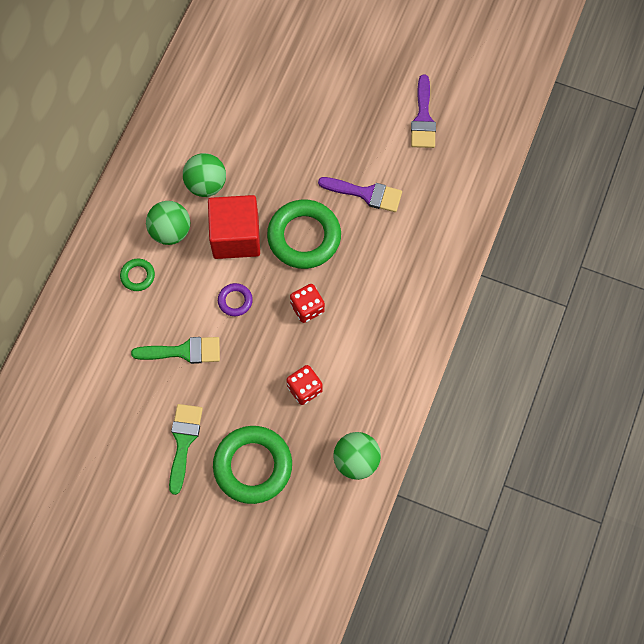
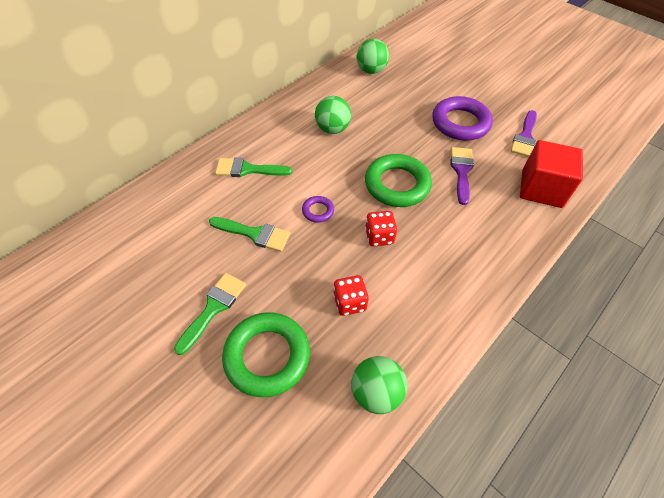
camera: 20 degrees right, 15 degrees down
green ring [120,259,155,291] -> green brush [215,158,292,177]
green ball [146,201,190,245] -> green ball moved to [357,39,389,74]
red cube [208,195,260,259] -> red cube moved to [520,140,583,208]
purple brush [318,177,402,212] -> purple brush turned 120 degrees counterclockwise [450,147,474,205]
none -> purple ring [432,96,493,141]

